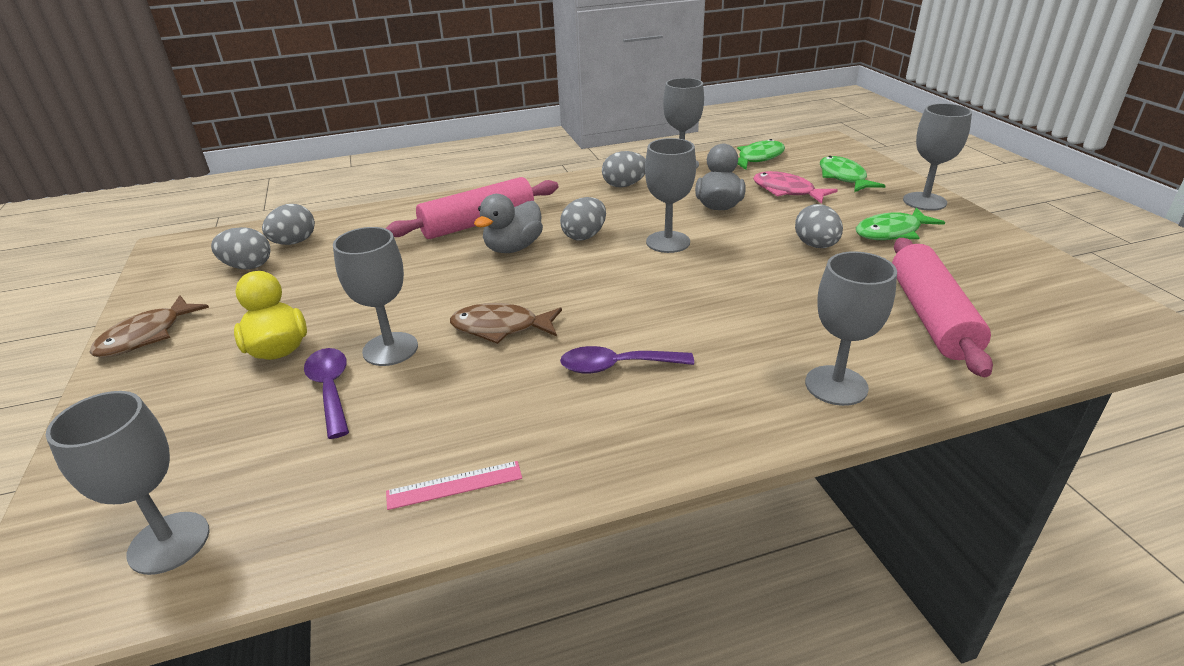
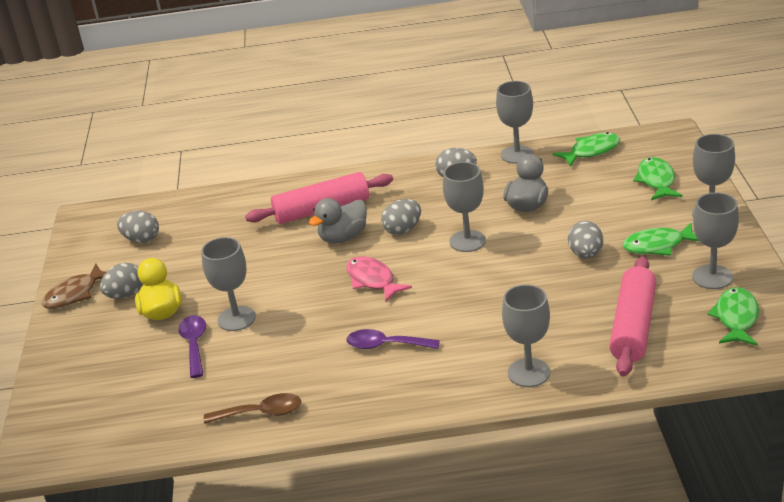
camera: 15 degrees right, 0 degrees up
grey goblet [46,391,210,575] -> grey goblet moved to [692,192,739,289]
grey egg [262,204,315,245] -> grey egg moved to [100,263,143,299]
pink ruler [386,461,522,510] -> brown spoon [204,393,301,424]
brown fish [450,303,562,344] -> none
pink fish [753,171,838,204] -> pink fish moved to [346,256,412,302]
none -> green fish [707,287,759,346]

